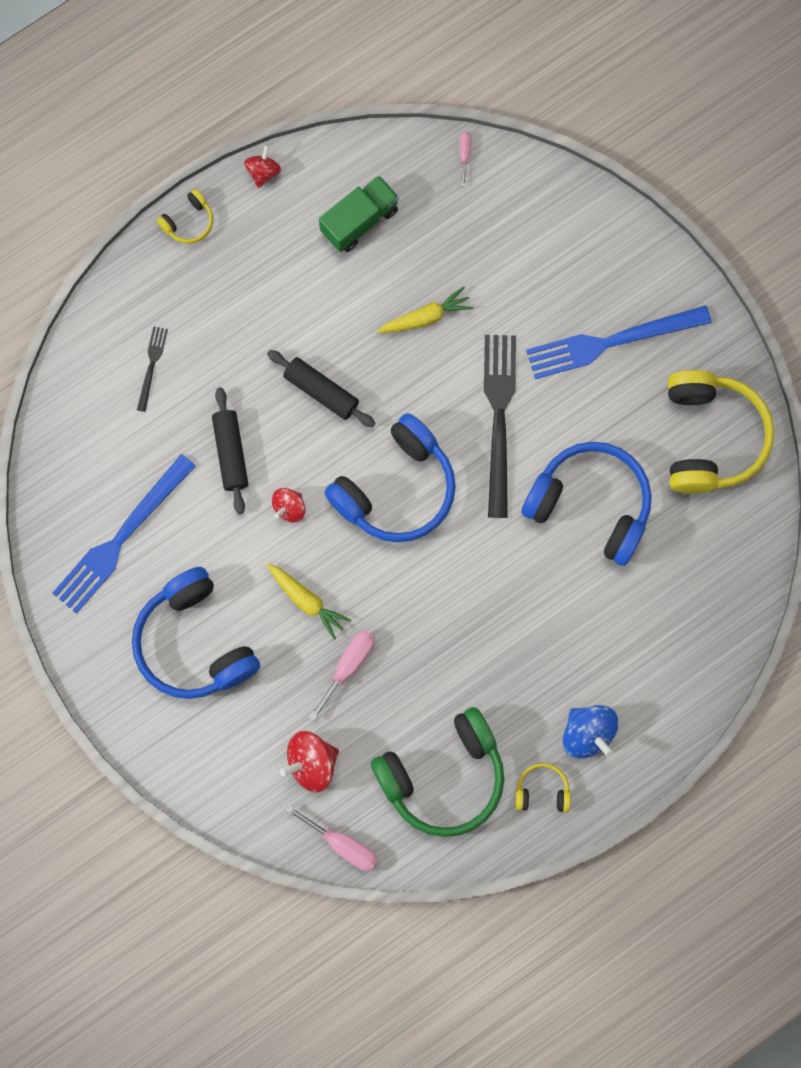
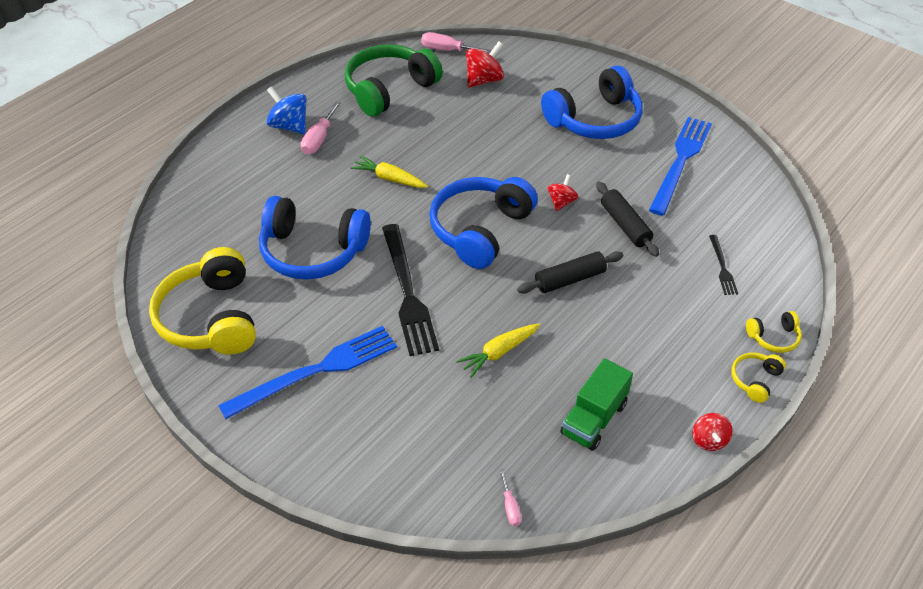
camera: 165 degrees right, 30 degrees down
blue headphones [132,567,260,699] -> blue headphones turned 105 degrees clockwise [541,66,643,139]
black rolling pin [267,350,375,427] -> black rolling pin turned 45 degrees counterclockwise [517,251,624,294]
yellow carrot [267,563,351,640] -> yellow carrot moved to [351,156,428,188]
pink screwdriver [309,630,375,721] -> pink screwdriver moved to [301,101,341,155]
yellow headphones [515,763,571,812] -> yellow headphones moved to [746,311,802,353]

